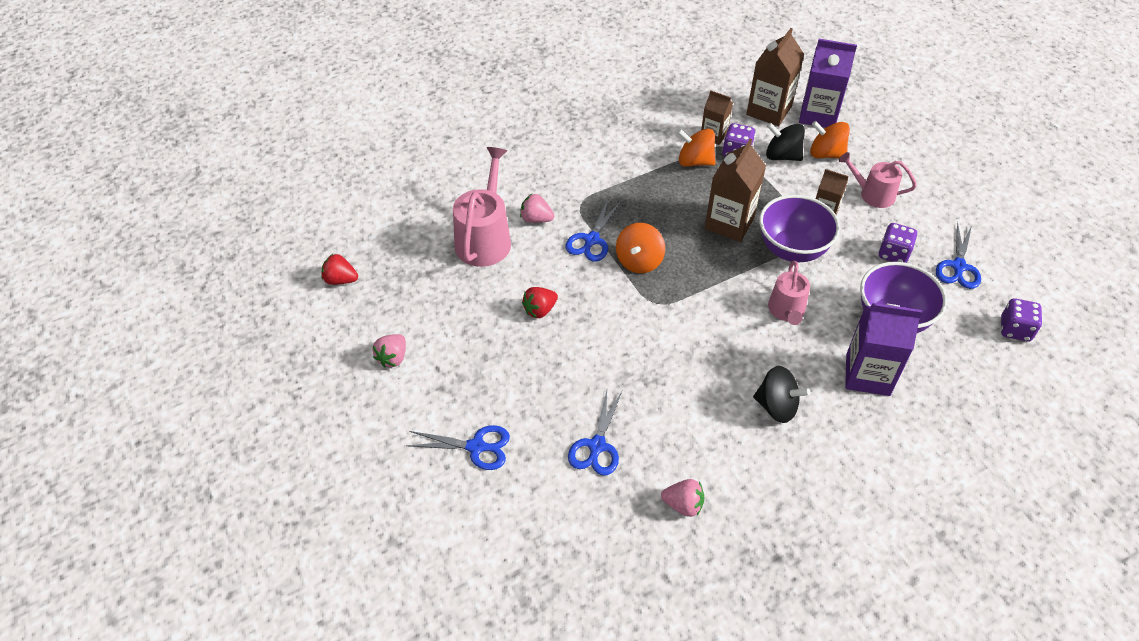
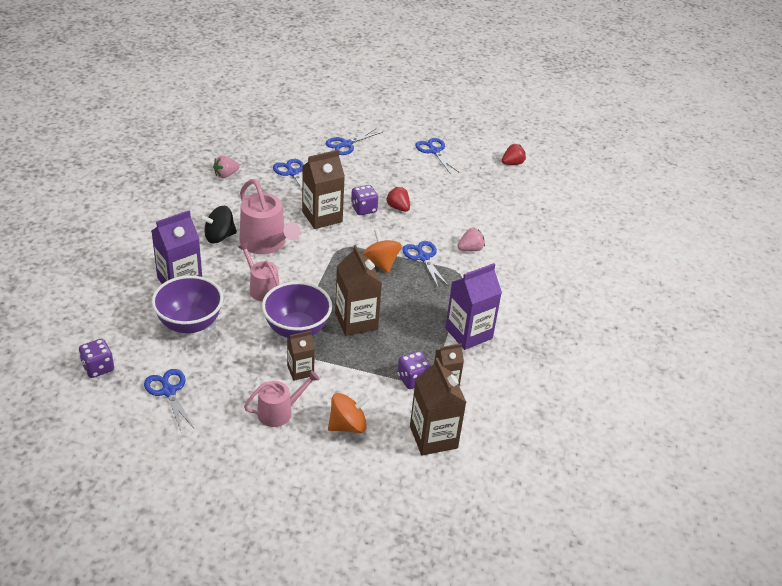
camera: 130 degrees right, 10 degrees down
pink strawberry [373,334,406,367] -> blue scissors [415,138,459,174]
pink watering can [453,147,511,267] -> pink watering can moved to [239,179,300,254]
red strawberry [522,287,558,318] -> red strawberry turned 45 degrees counterclockwise [386,187,410,212]
orange spinning top [677,129,716,167] -> none
black spinning top [766,123,805,161] -> none
purple carton [799,39,857,128] -> purple carton moved to [445,263,502,350]
purple dice [879,223,917,263] -> purple dice moved to [351,185,378,215]
none -> brown carton [302,150,345,229]

